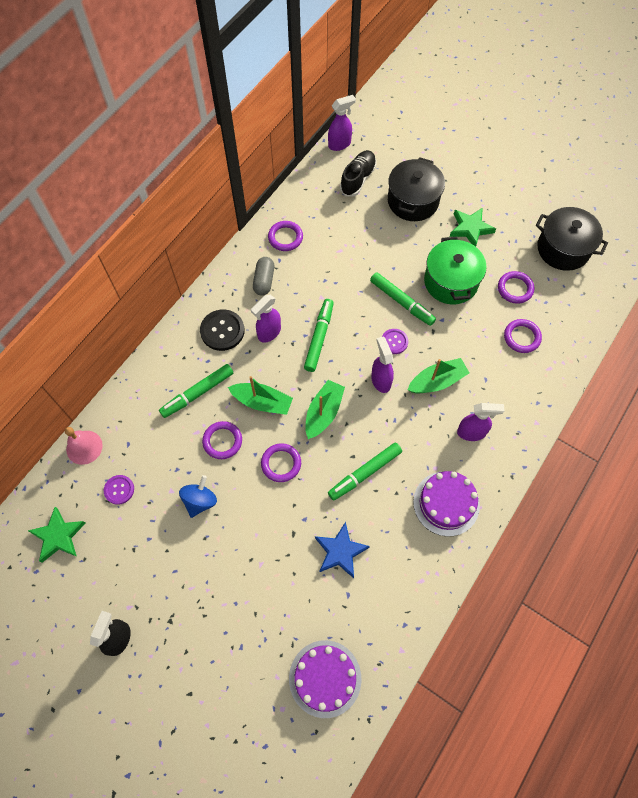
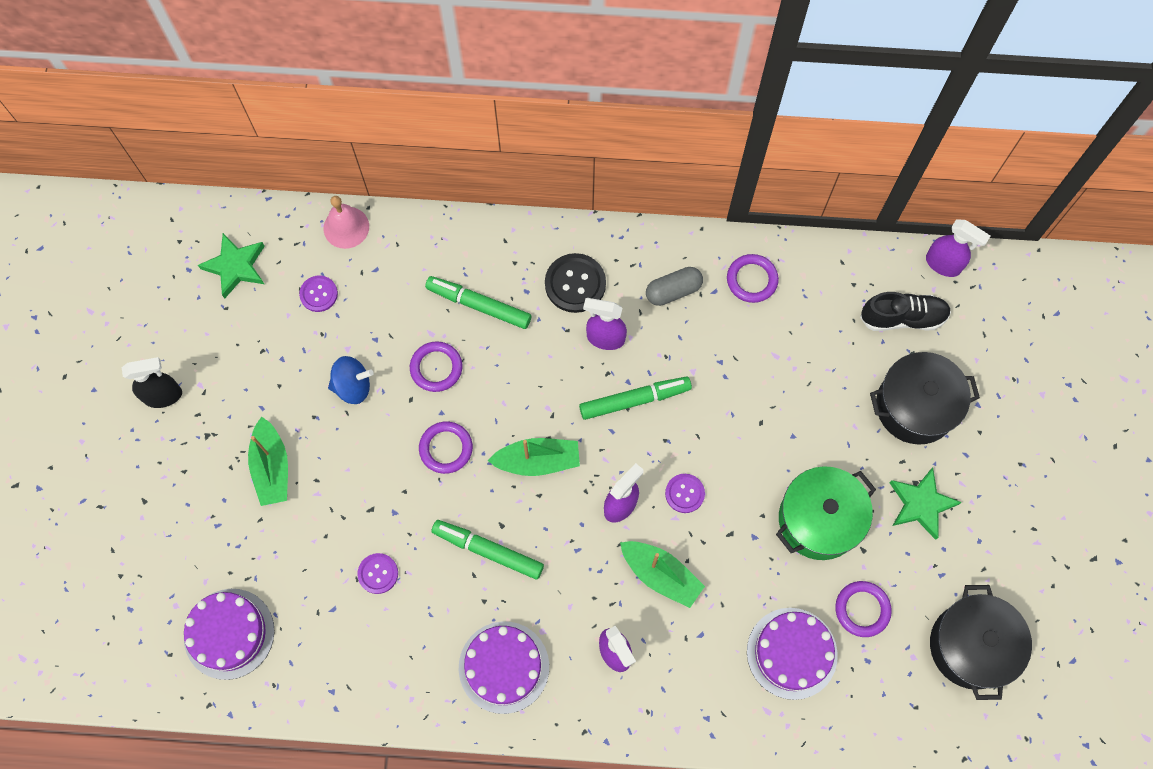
camera: 60 degrees right, 5 degrees up
green boat [228,376,293,415] -> green boat moved to [248,417,288,506]
blue star [315,522,370,578] -> purple button [357,553,398,594]
green marker [370,272,436,326] -> none
purple ring [504,319,542,353] -> purple cake [747,608,838,700]

